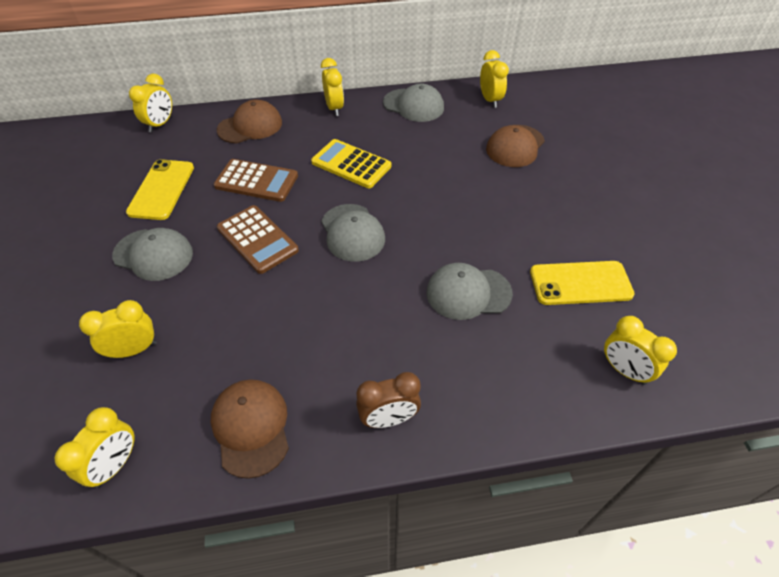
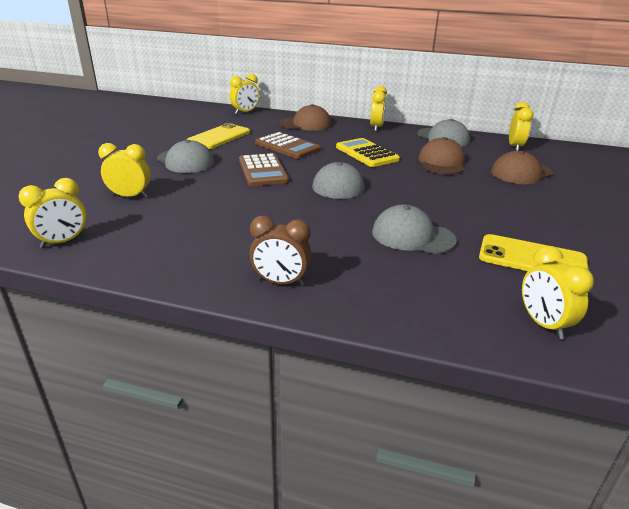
camera: 25 degrees right, 20 degrees down
brown cap [211,379,289,479] -> brown cap moved to [418,137,465,174]

